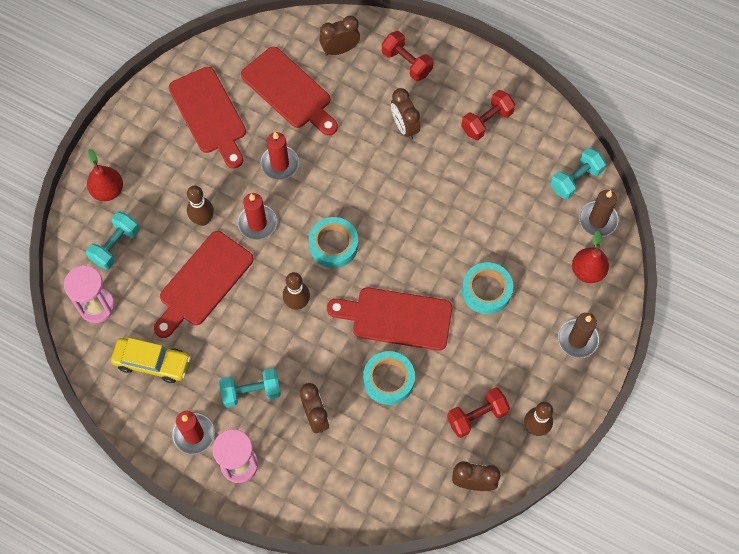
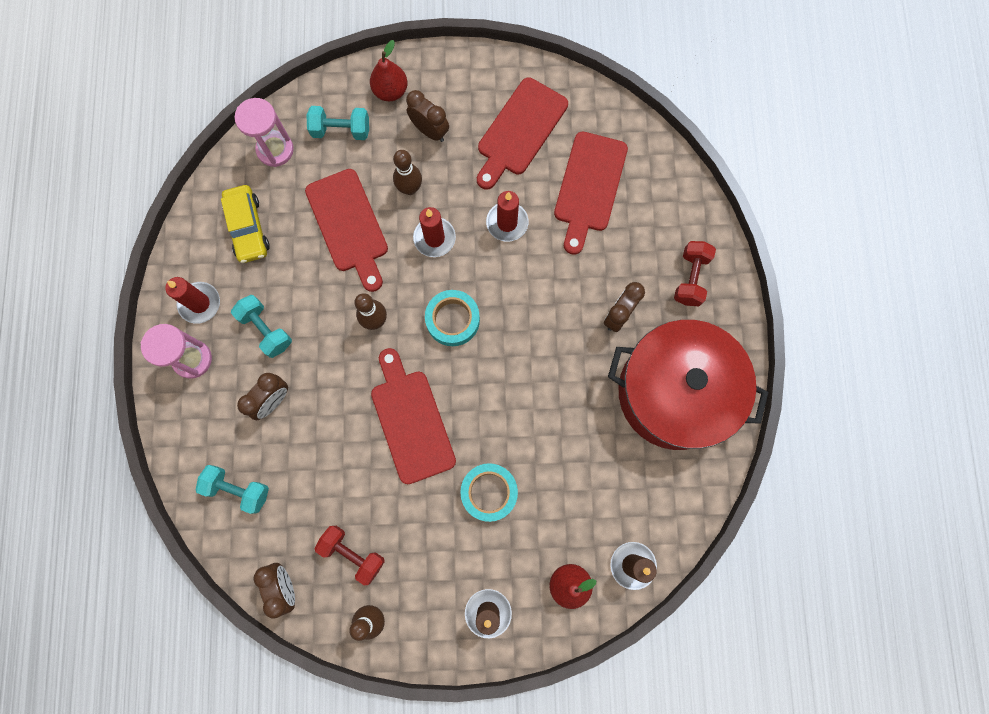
camera: 60 degrees right, 10 degrees up
red cutting board [154,231,253,338] -> red cutting board turned 120 degrees counterclockwise [305,169,388,292]
brown clock [319,16,360,55] -> brown clock moved to [406,90,449,142]
turquoise tape [363,351,415,405] -> none
red dumbbell [461,90,515,140] -> red pot [608,320,768,450]
turquoise dumbbell [550,148,606,200] -> turquoise dumbbell moved to [196,465,269,514]

